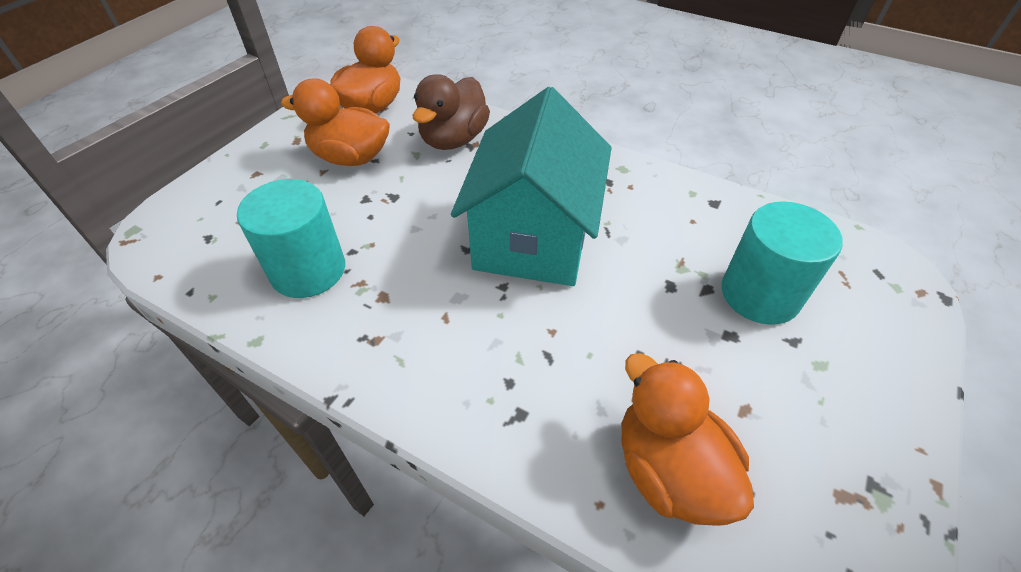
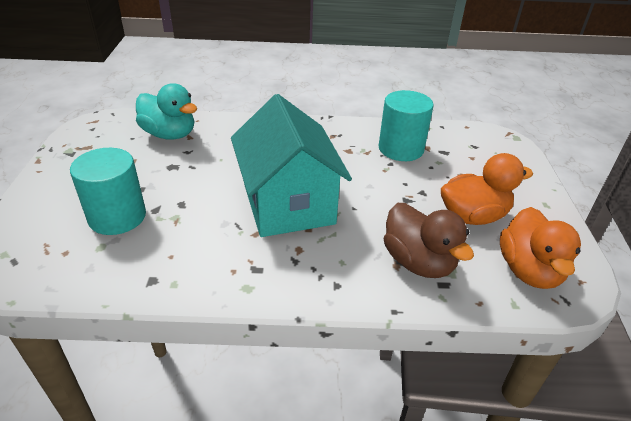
camera: 150 degrees right, 10 degrees down
brown duck [412,74,490,150] -> brown duck turned 150 degrees clockwise [384,203,474,278]
orange duck [621,353,754,526] -> turquoise duck [136,83,197,140]

